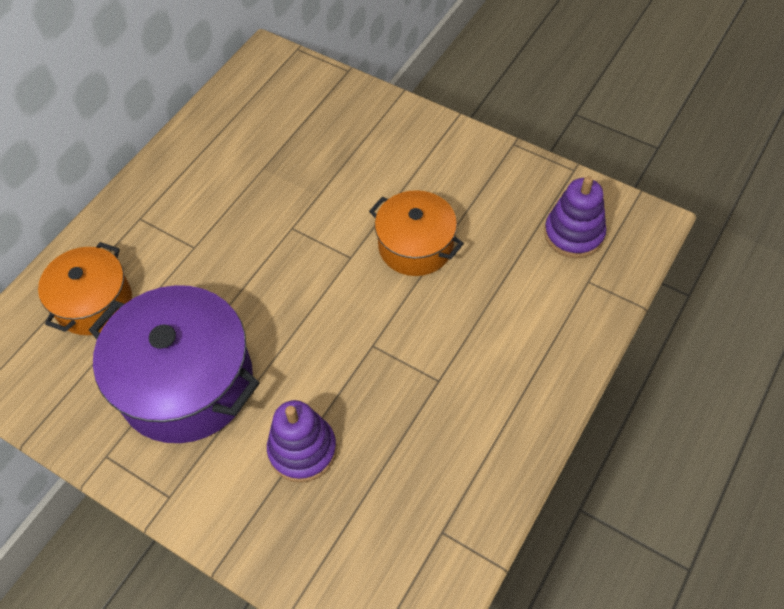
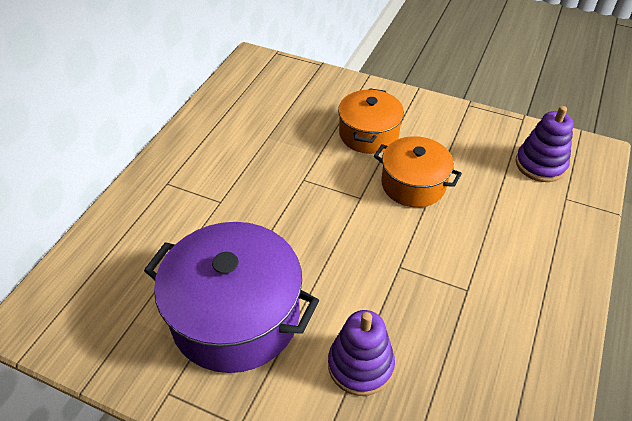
camera: 10 degrees left, 10 degrees down
orange pot [38,242,132,335] -> orange pot moved to [338,88,404,154]

